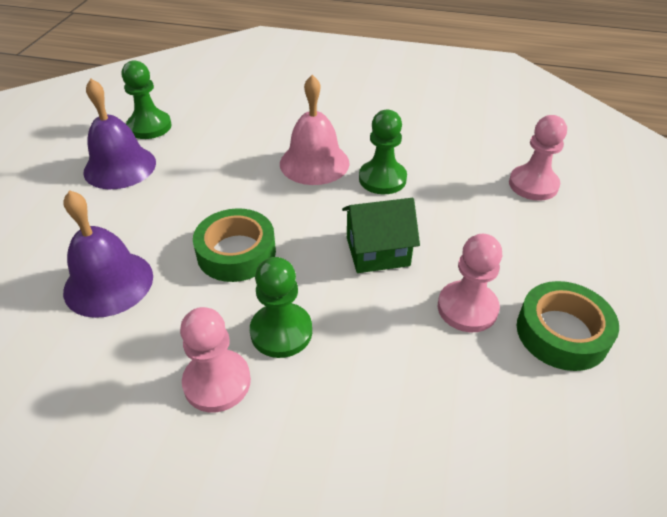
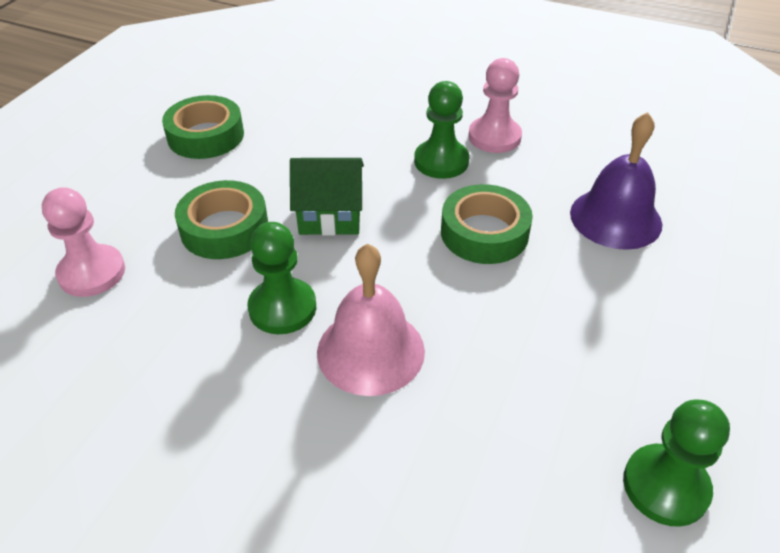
camera: 170 degrees left, 0 degrees up
purple bell [84,79,156,189] -> none
pink pawn [438,234,502,332] -> none
none -> green tape [175,180,268,259]

